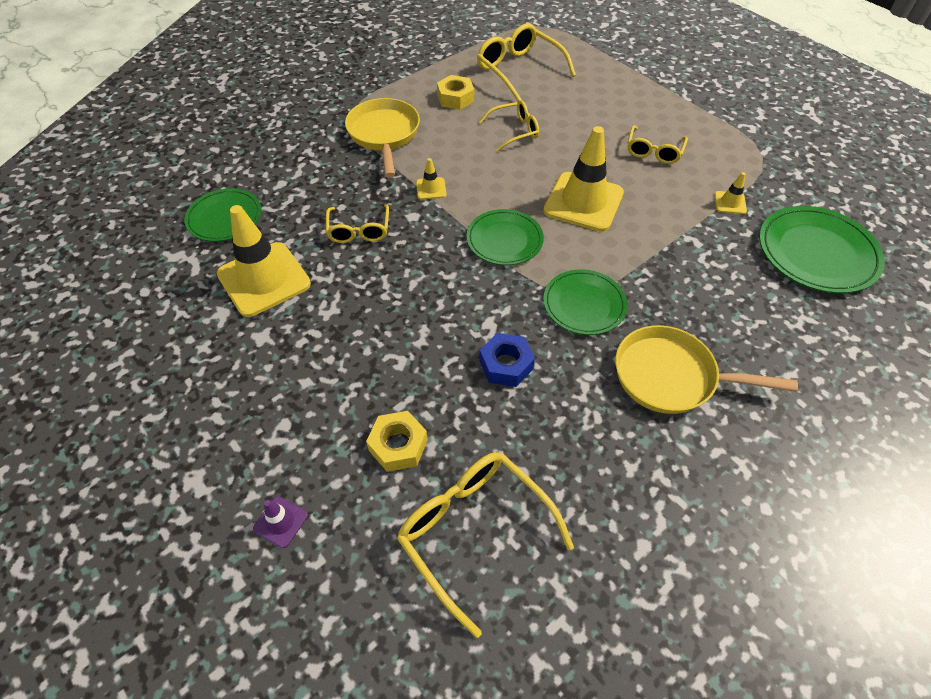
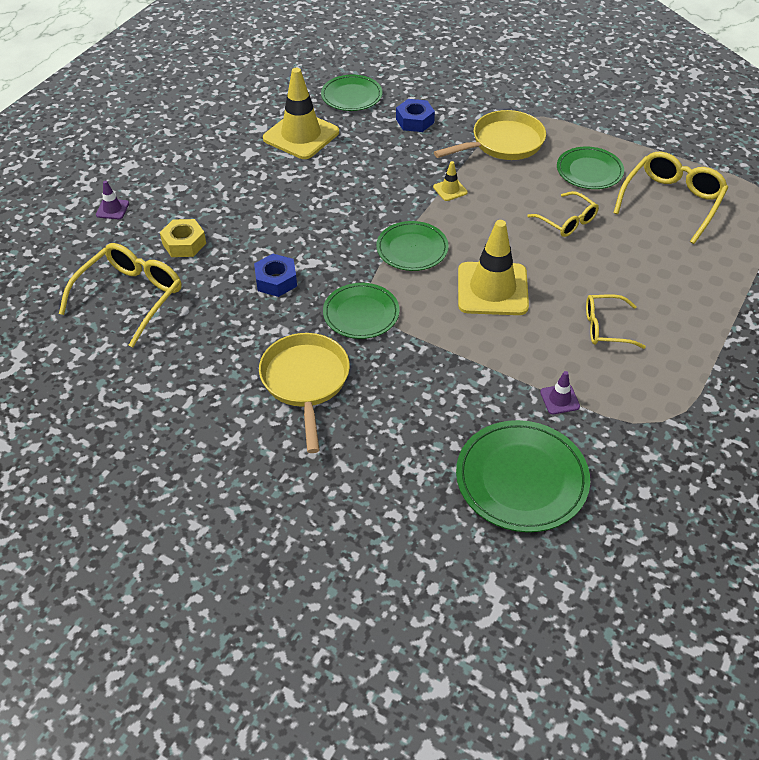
camera: 70 degrees right, 5 degrees down
yellow glasses [326,204,389,243] -> none
yellow nut [437,75,474,110] -> green plate [557,146,624,189]
yellow traffic cone [714,172,747,214] -> purple traffic cone [540,371,580,414]
none -> blue nut [396,99,435,132]

